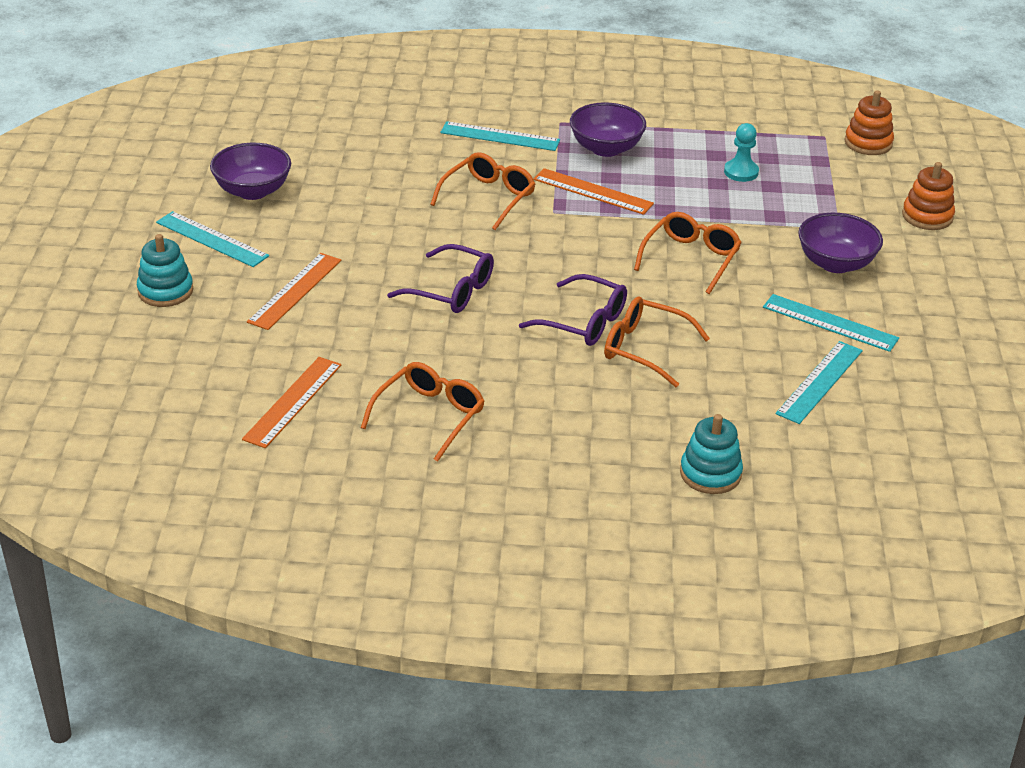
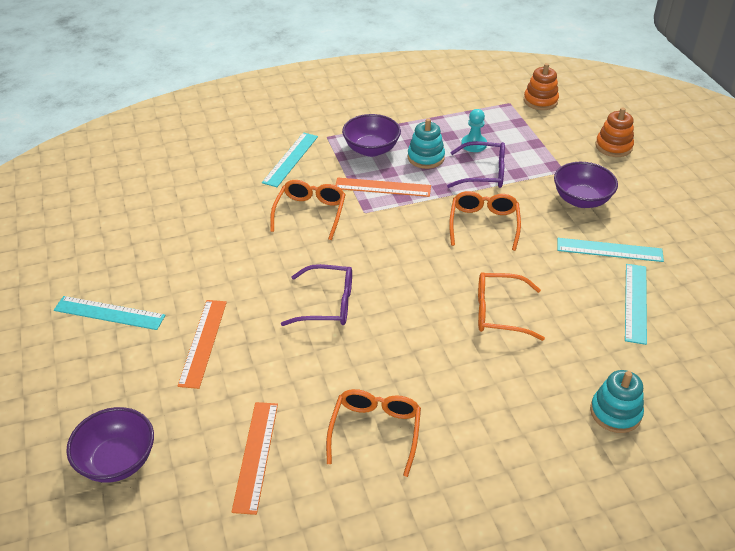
camera: 20 degrees left, 5 degrees up
turquoise stacking toy [137,234,193,307] -> turquoise stacking toy moved to [407,118,445,169]
purple bowl [210,143,291,200] -> purple bowl moved to [66,407,154,483]
turquoise ruler [440,121,560,151] -> turquoise ruler turned 60 degrees counterclockwise [262,132,318,187]
purple glasses [519,274,627,346] -> purple glasses moved to [447,141,505,188]

